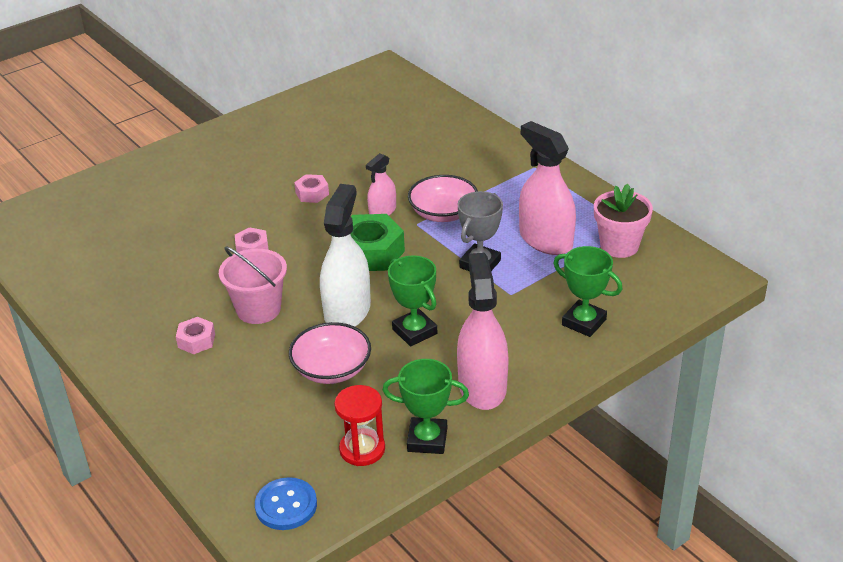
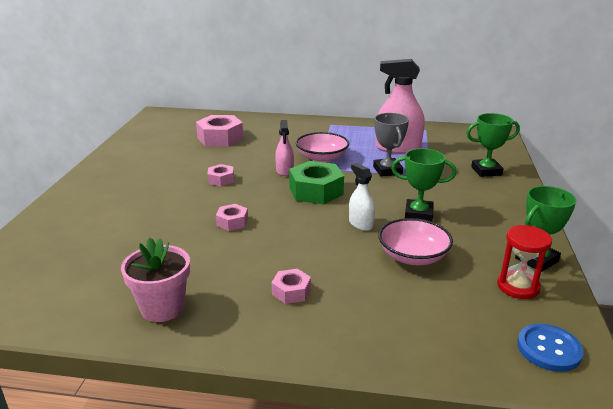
camera: 45 degrees left, 10 degrees down
pink bucket [219,247,287,324] -> none
white spray bottle [320,184,371,327] -> white spray bottle [349,163,375,231], size x0.54
pink spray bottle [457,253,509,410] -> none
pink flower pot [594,184,653,258] -> pink flower pot moved to [121,238,190,322]
none -> pink nut [196,115,243,147]

